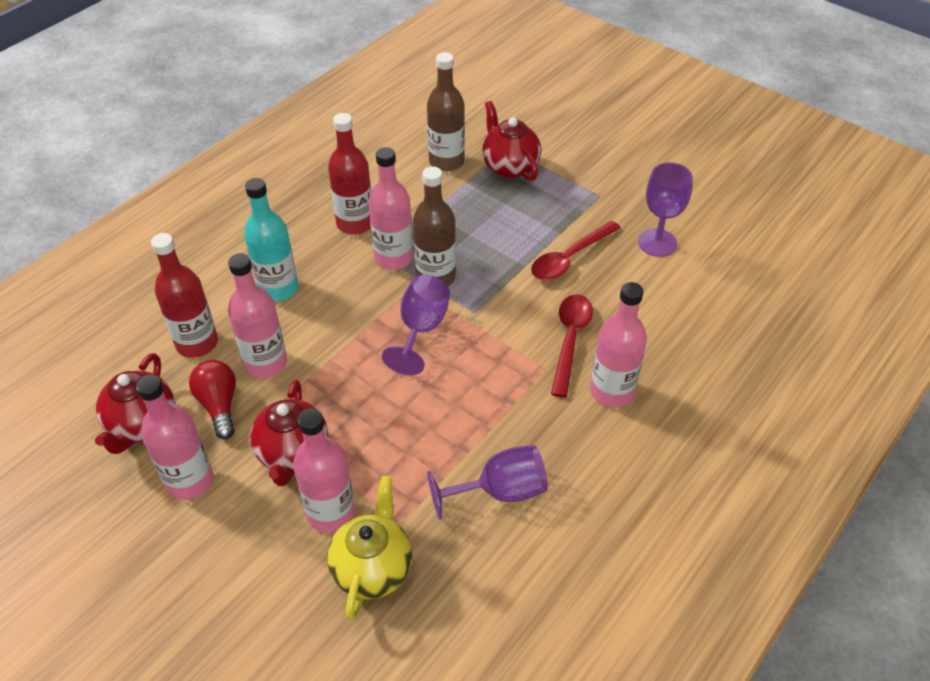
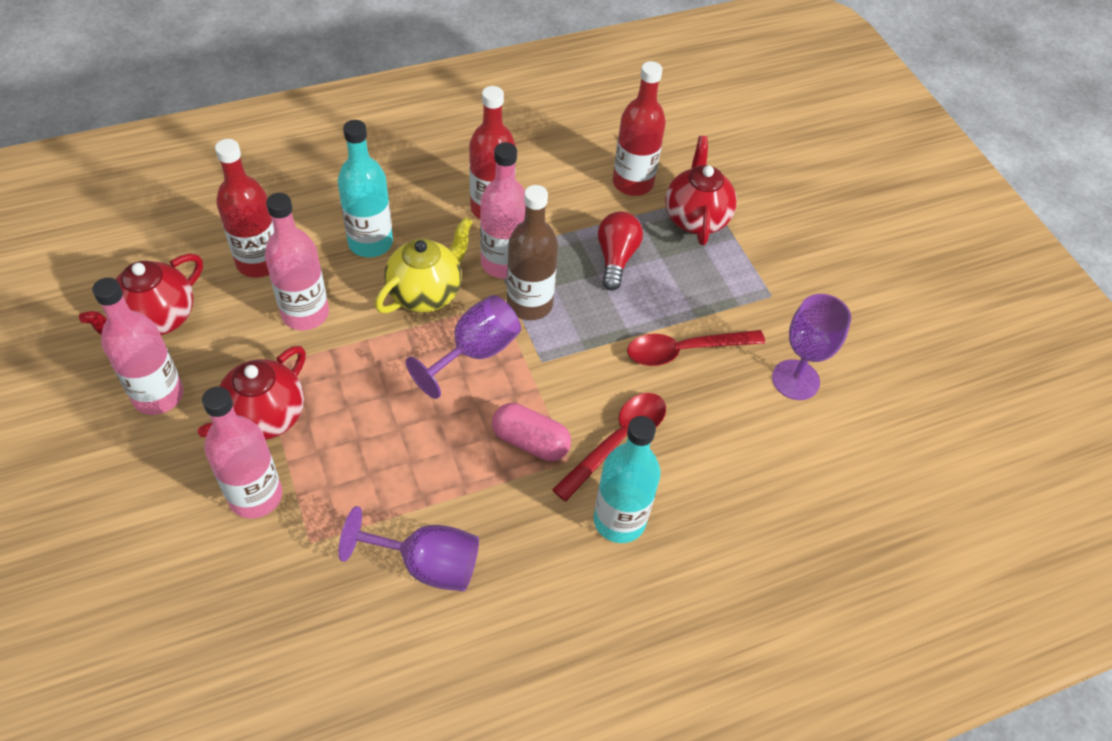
camera: 25 degrees right, 5 degrees up
red light bulb [189,360,236,439] -> red light bulb moved to [598,211,643,290]
yellow teapot [327,476,412,620] -> yellow teapot moved to [375,217,473,313]
brown bottle [427,52,465,172] -> red bottle [613,61,666,196]
pink bottle [590,282,647,407] -> turquoise bottle [594,416,661,543]
none -> pink capsule [492,403,571,461]

